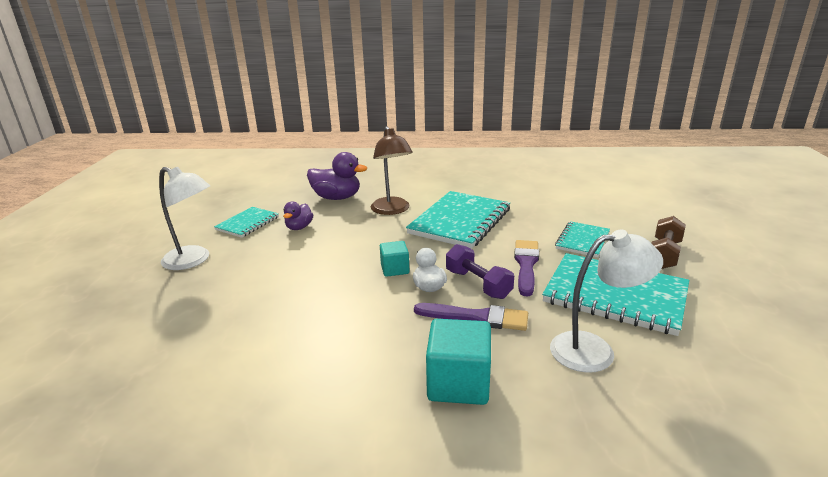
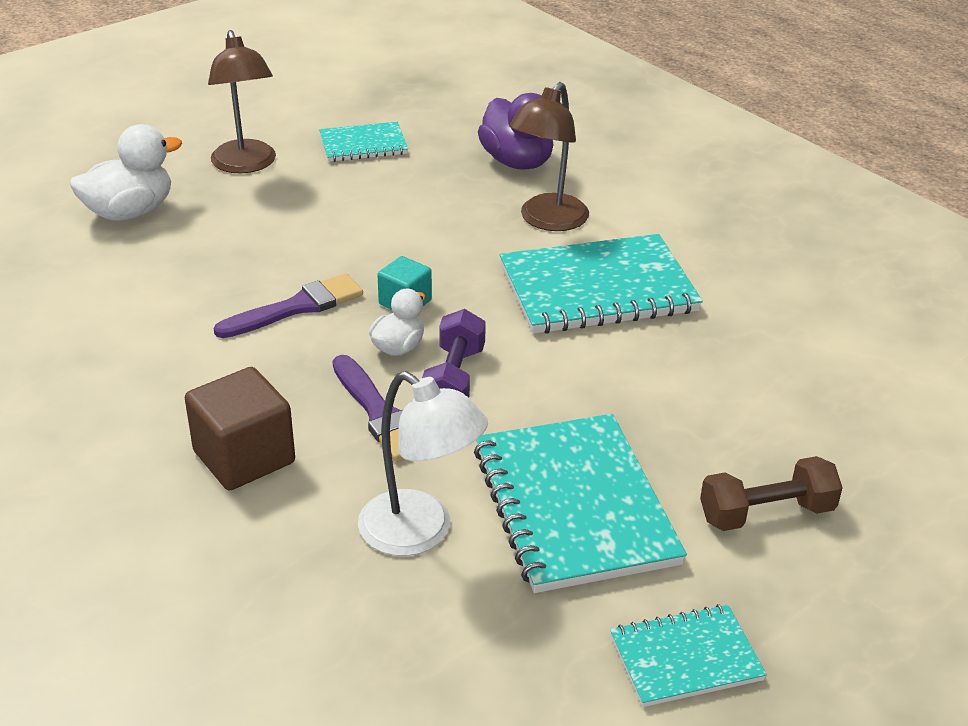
camera: 45 degrees right, 10 degrees up
white lamp [159,167,210,270] -> brown lamp [208,30,276,173]
purple duck [283,202,313,230] -> none
turquoise cube [426,319,491,405] -> brown cube [185,367,295,490]
purple brush [514,240,539,296] -> purple brush moved to [214,274,363,338]
turquoise notebook [555,221,610,257] -> turquoise notebook moved to [610,604,767,707]
none -> white duck [70,124,182,221]

